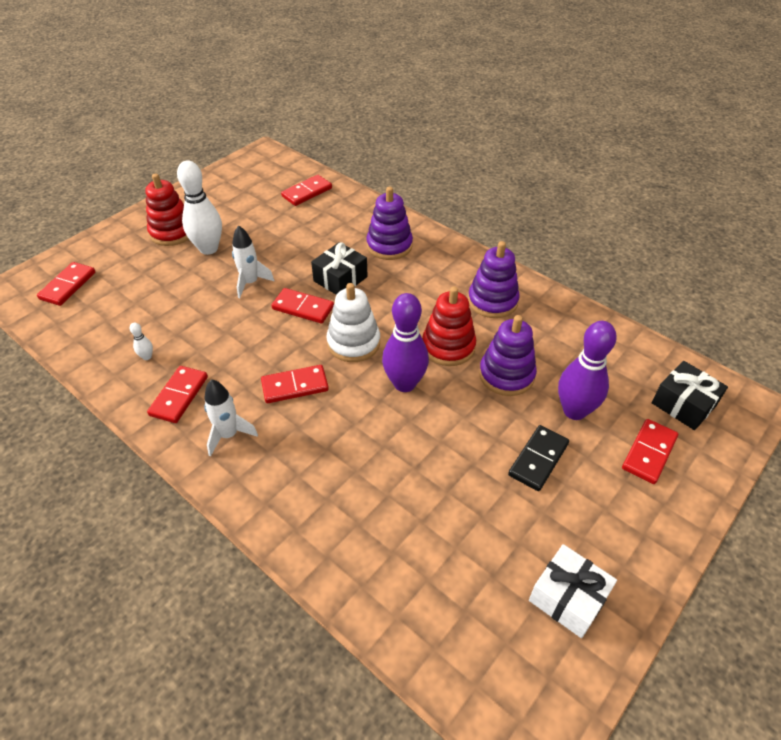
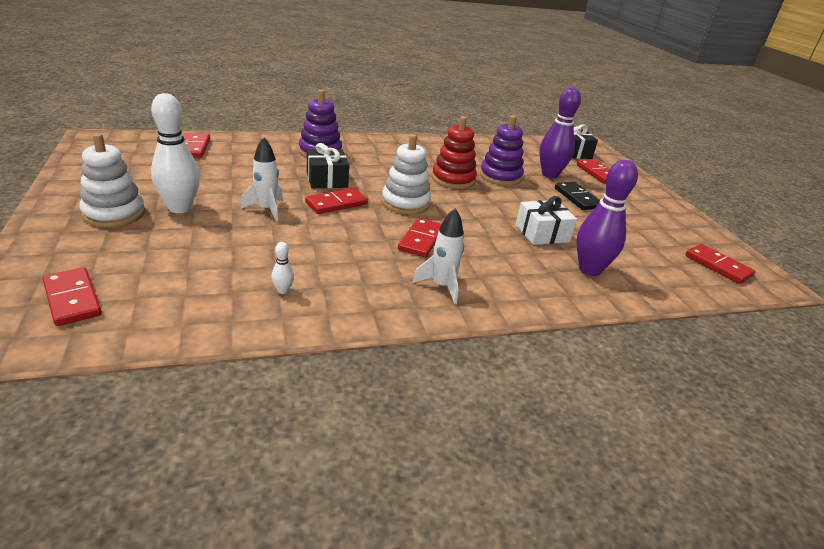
camera: 60 degrees left, 15 degrees down
red stacking toy [145,173,189,246] -> white stacking toy [79,133,145,227]
red domino [147,366,208,423] -> red domino moved to [685,244,755,284]
purple bowling pin [382,293,429,392] -> purple bowling pin moved to [576,160,638,276]
purple stacking toy [468,241,520,318] -> none
white gift [529,544,617,638] -> white gift moved to [515,196,577,245]

